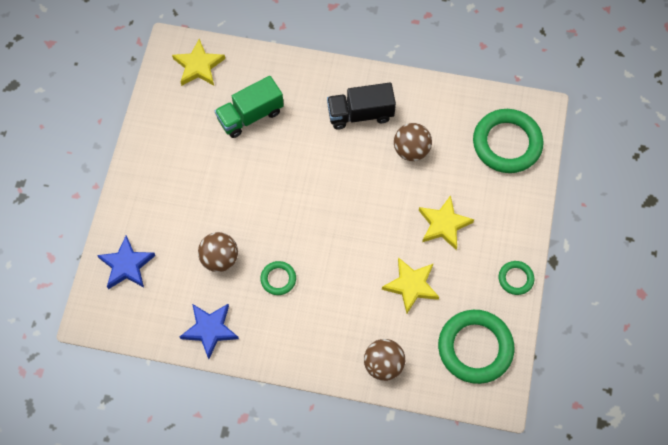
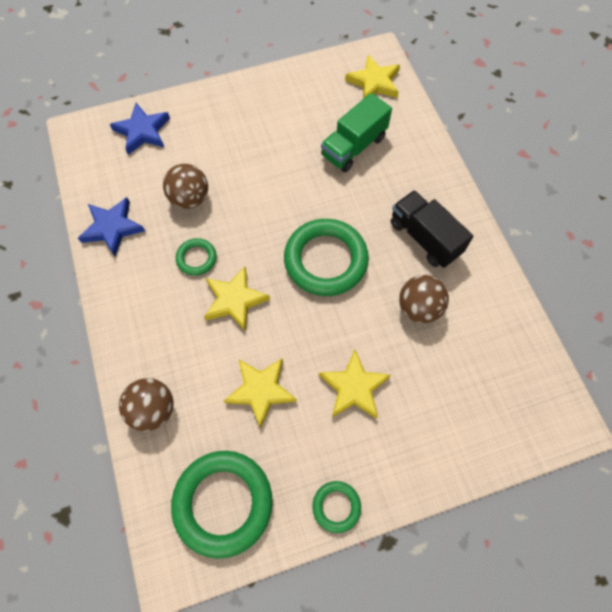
camera: 60 degrees right, 0 degrees up
green truck [215,76,284,138] -> green truck turned 75 degrees counterclockwise [321,93,392,172]
green ring [473,109,544,173] -> green ring moved to [284,219,369,296]
none -> yellow star [204,266,270,331]

